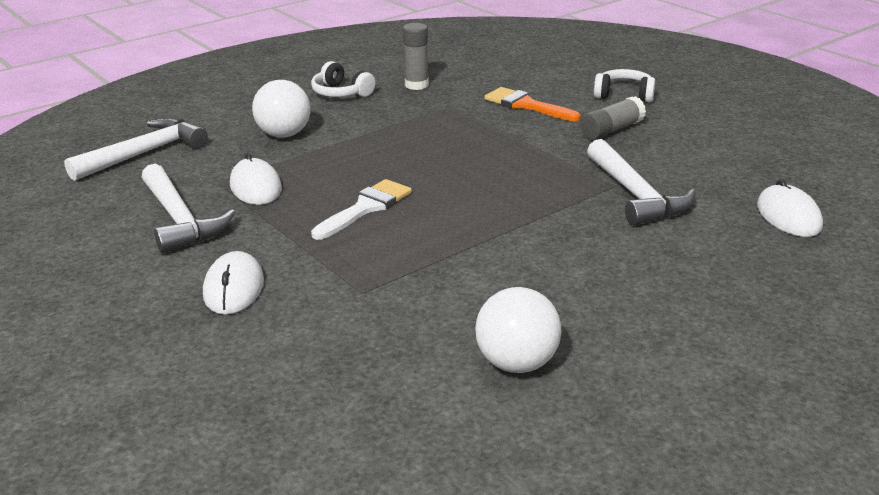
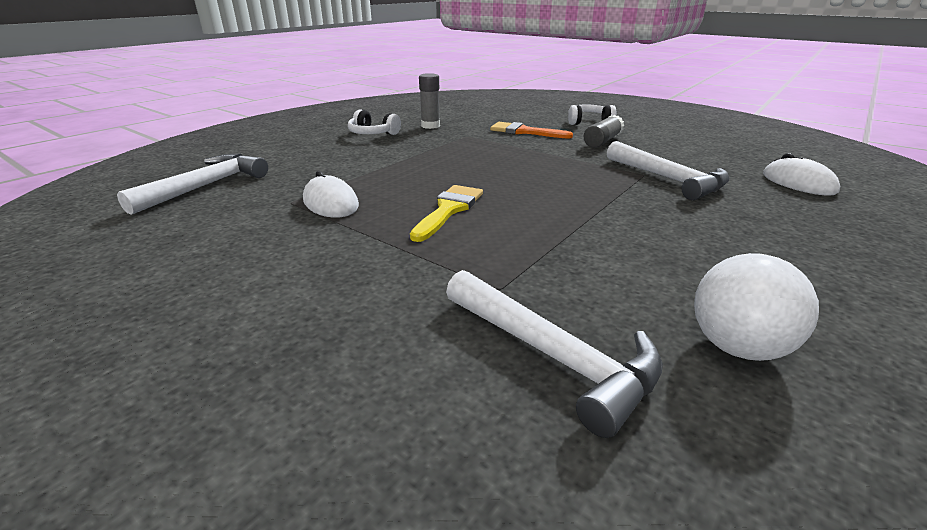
camera: 15 degrees left, 0 degrees up
white hammer [142,164,235,253] -> white hammer moved to [446,270,663,438]
white mouse [203,251,264,315] -> none
white ball [252,80,311,138] -> none
white brush [311,179,412,240] -> yellow brush [410,185,483,242]

